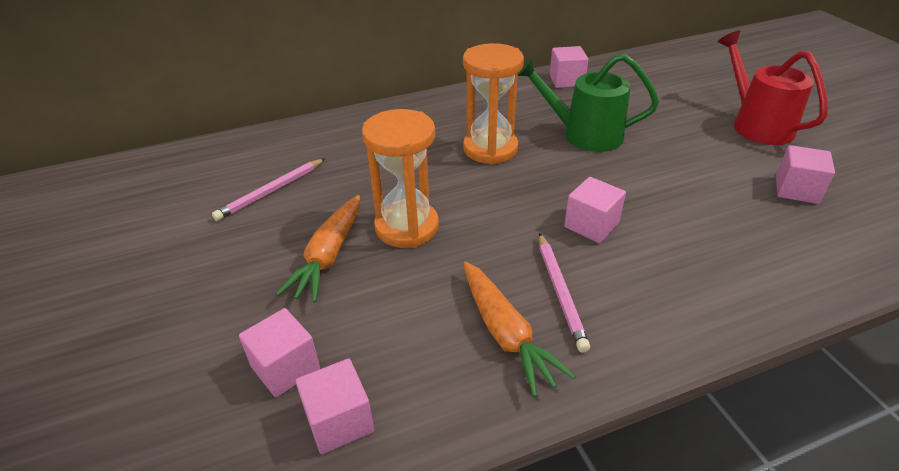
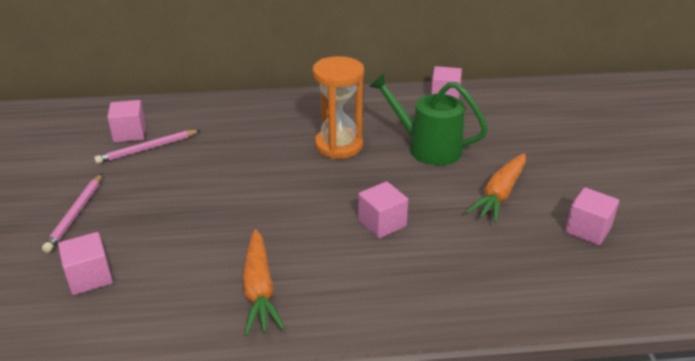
camera: 15 degrees right, 5 degrees down
orange carrot [276,195,360,303] -> orange carrot moved to [466,153,526,223]
pink cube [296,358,374,454] -> pink cube moved to [107,100,146,142]
orange hourglass [362,109,439,248] -> none
pink pencil [539,233,590,353] -> pink pencil moved to [42,174,102,253]
red watering can [718,31,828,145] -> none

